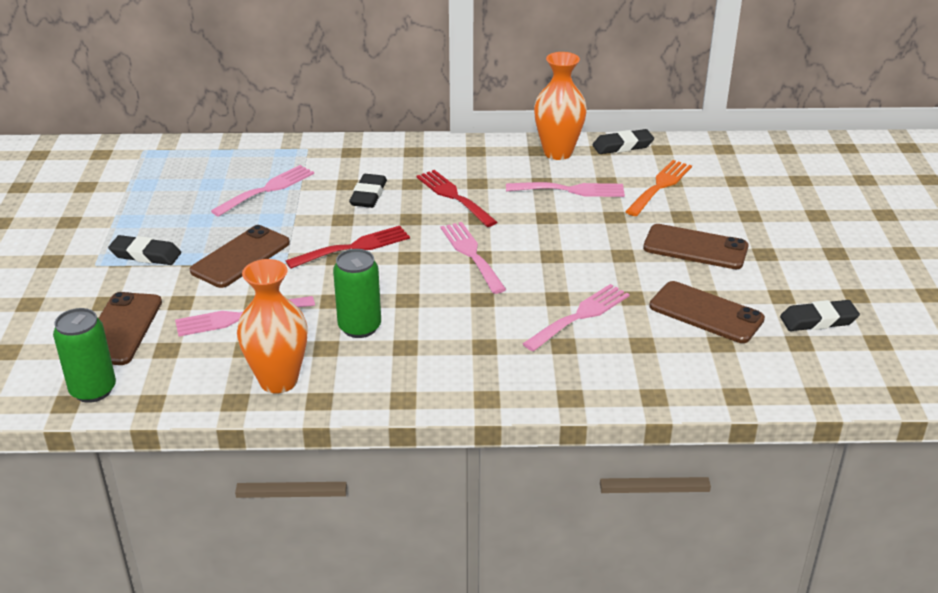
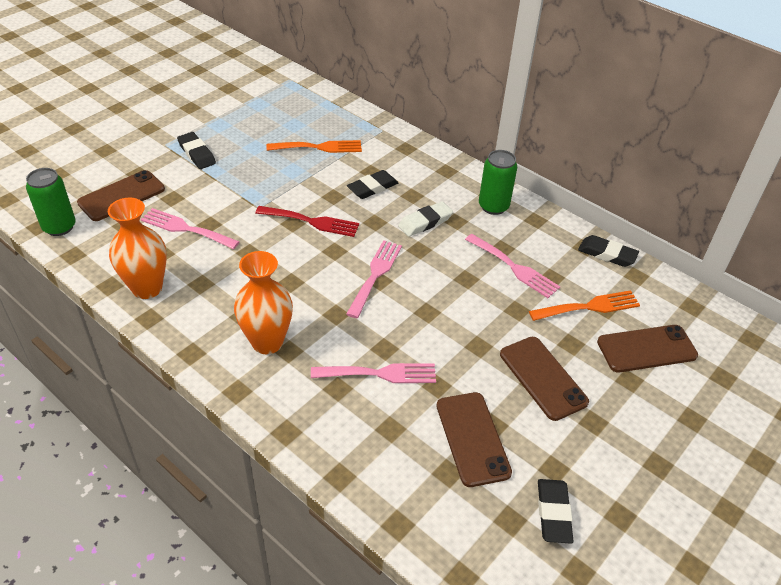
camera: 40 degrees right, 10 degrees up
brown phone [190,225,290,288] -> brown phone moved to [597,325,698,372]
pink fork [211,165,314,217] -> orange fork [266,140,362,153]
green can [333,249,381,338] -> green can moved to [479,150,517,215]
red fork [416,170,497,227] -> white eraser [398,201,453,237]
orange vase [534,52,587,160] -> orange vase moved to [234,251,293,354]
black eraser [780,300,860,331] -> black eraser turned 60 degrees clockwise [538,479,573,544]

